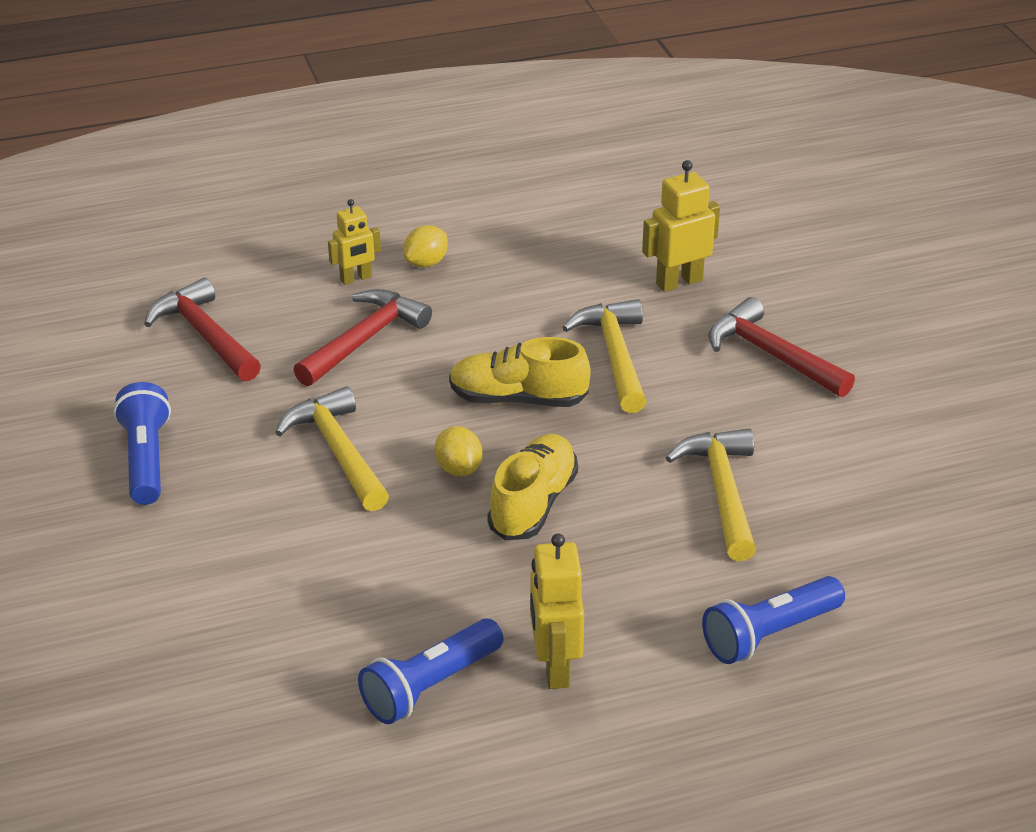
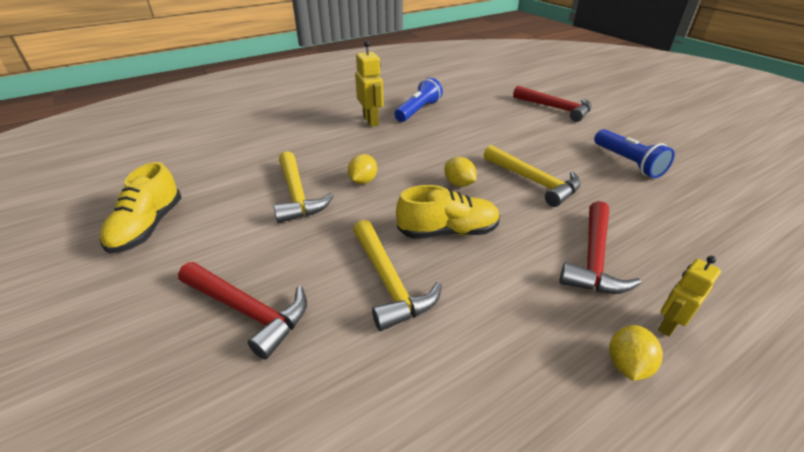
camera: 165 degrees right, 0 degrees up
red hammer [144,278,261,382] -> red hammer moved to [513,86,592,122]
yellow shoe [487,434,578,540] -> yellow shoe moved to [100,162,182,254]
yellow robot [642,160,720,292] -> none
blue flashlight [702,576,845,664] -> none
none -> yellow lemon [348,154,377,184]

